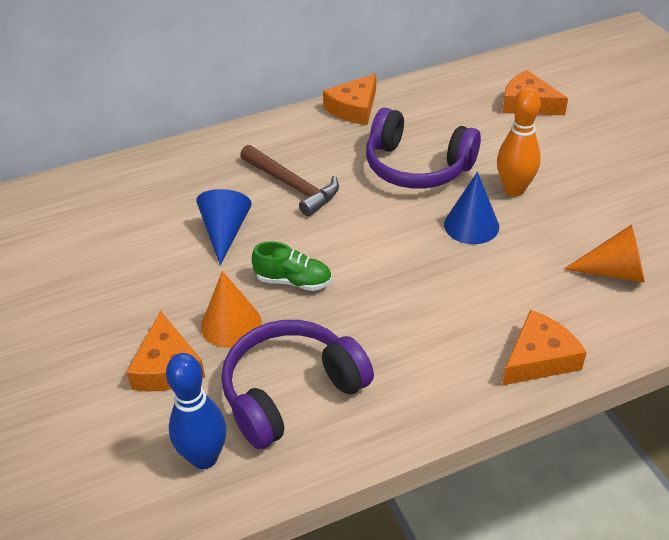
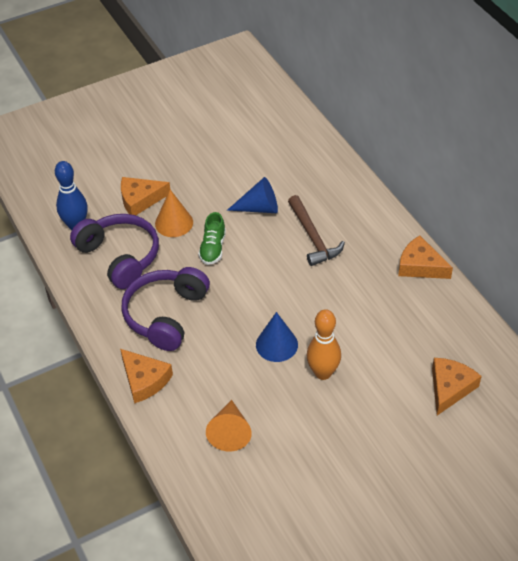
camera: 85 degrees right, 5 degrees up
brown hammer [240,145,339,217] -> brown hammer turned 60 degrees counterclockwise [288,195,345,266]
purple headphones [366,108,481,189] -> purple headphones moved to [121,267,210,351]

